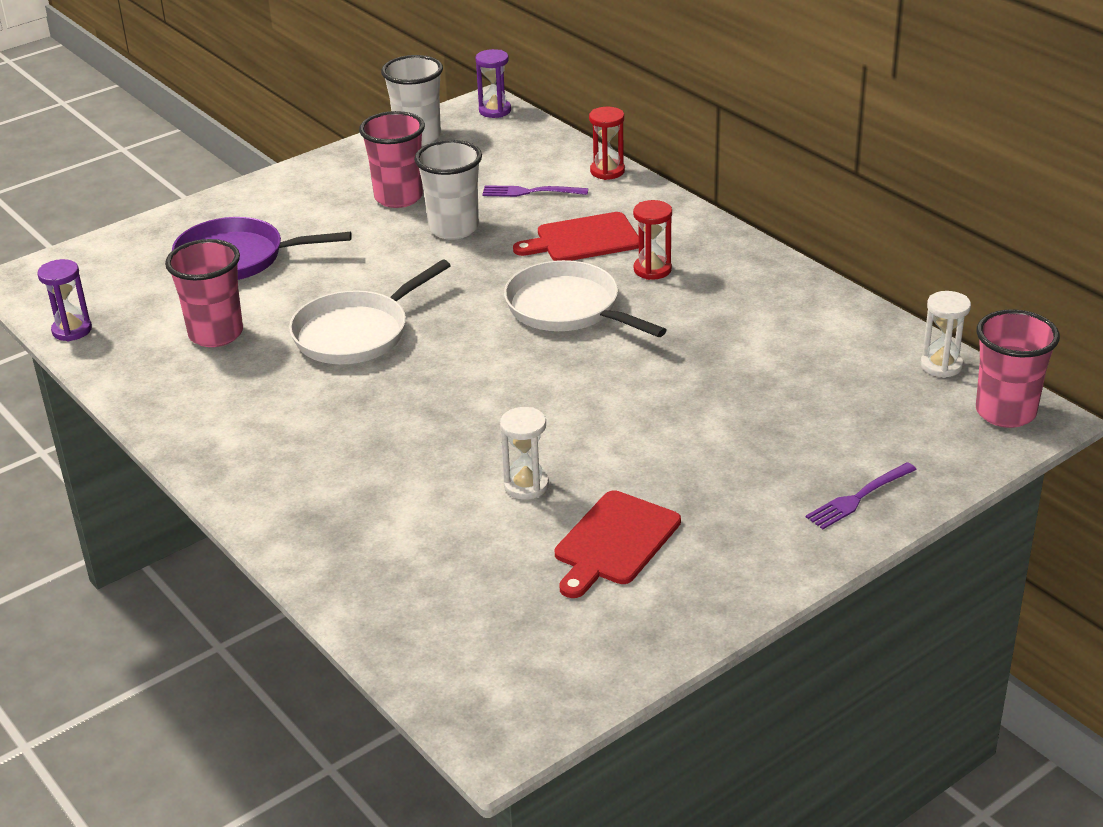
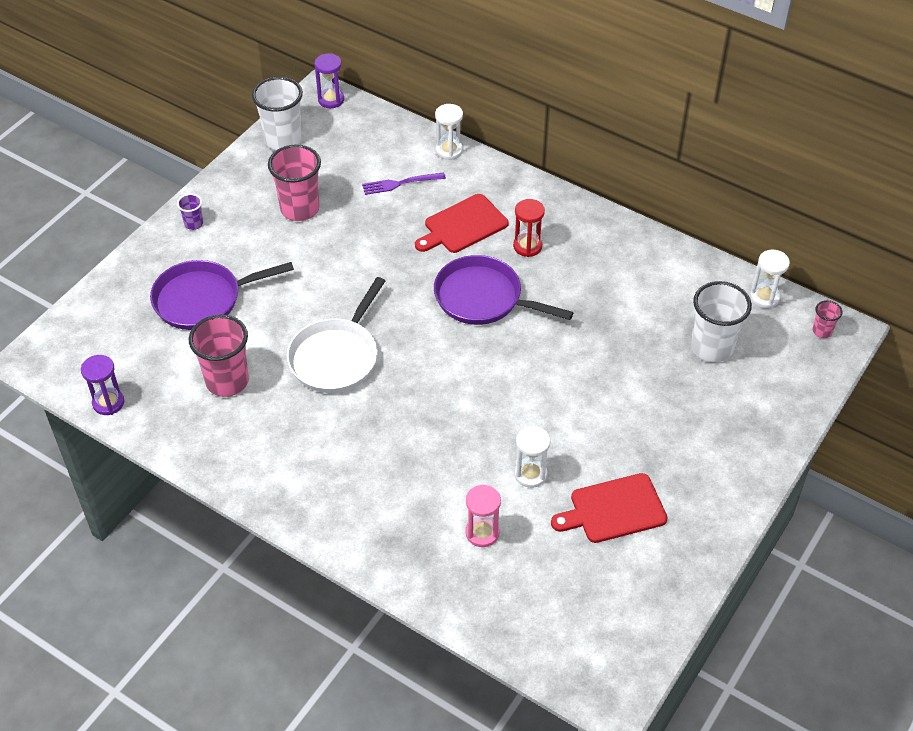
camera: 20 degrees left, 15 degrees up
white cup [414,140,482,240] -> white cup moved to [691,281,752,362]
white pan [504,260,667,337] -> purple pan [434,255,574,325]
red cutting board [554,490,681,598] -> red cutting board turned 60 degrees clockwise [551,473,668,543]
red hourglass [589,107,625,180] -> white hourglass [435,104,463,160]
purple fork [806,462,917,529] -> none
pink cup [976,309,1060,428] -> pink cup [813,300,843,338], size x0.48
none -> purple cup [177,194,203,230]
none -> pink hourglass [465,484,501,547]

